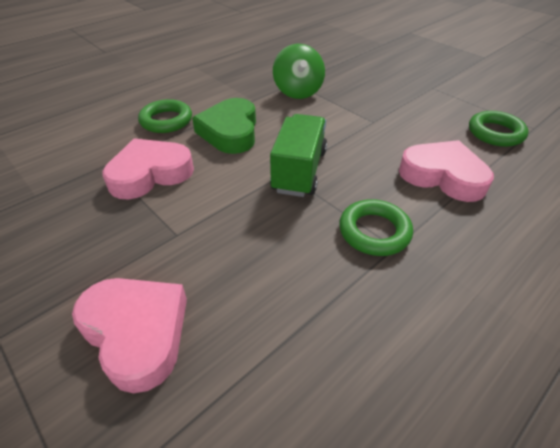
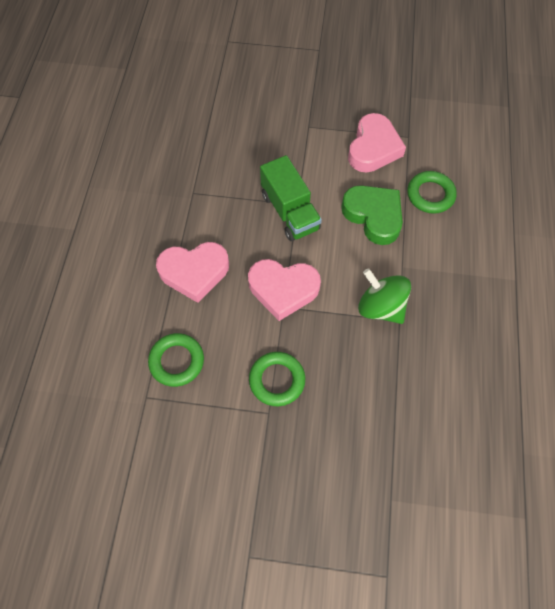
camera: 140 degrees right, 20 degrees up
pink heart [72,278,187,393] -> pink heart moved to [248,259,321,321]
green ring [339,199,413,256] -> green ring moved to [249,352,305,406]

